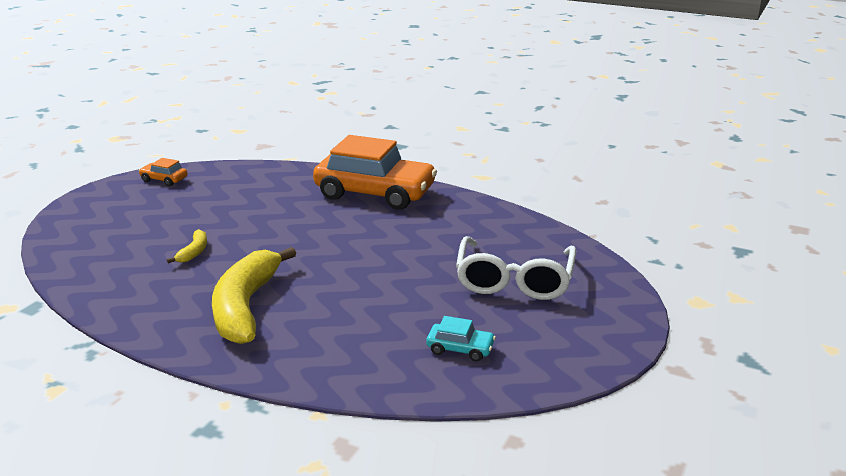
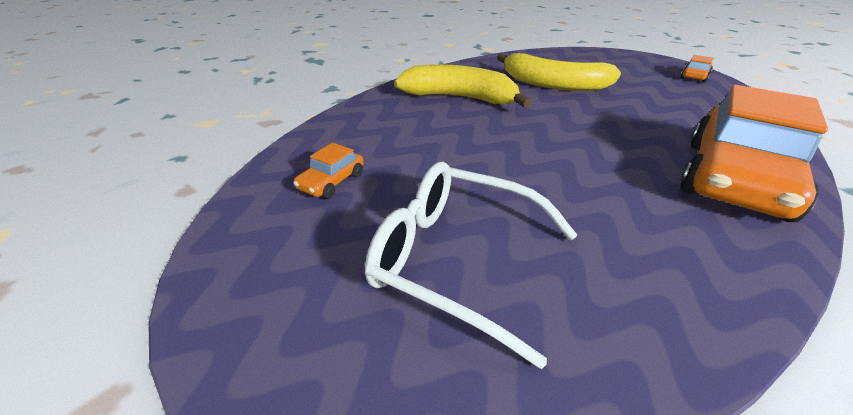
camera: 105 degrees right, 10 degrees up
yellow banana [167,229,207,263] -> yellow banana [497,53,621,91], size x2.32
turquoise car [426,316,496,361] -> orange car [293,143,364,198]

